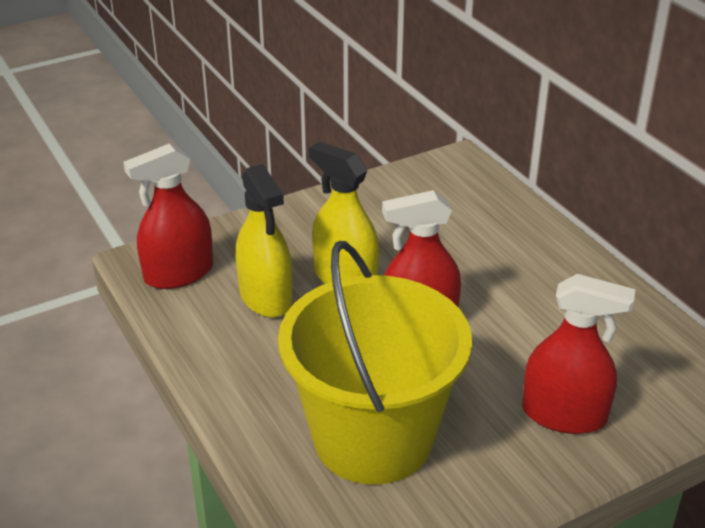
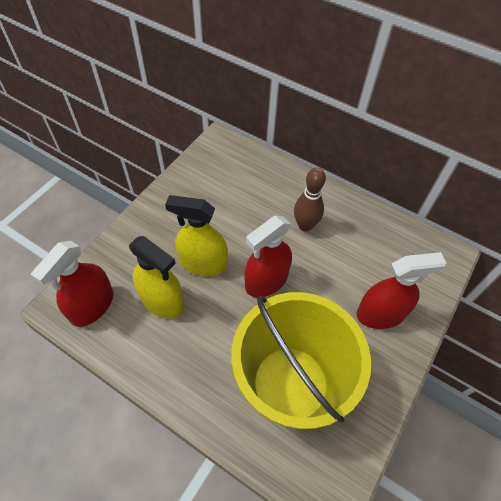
camera: 30 degrees left, 20 degrees up
none -> brown bowling pin [294,167,326,232]

